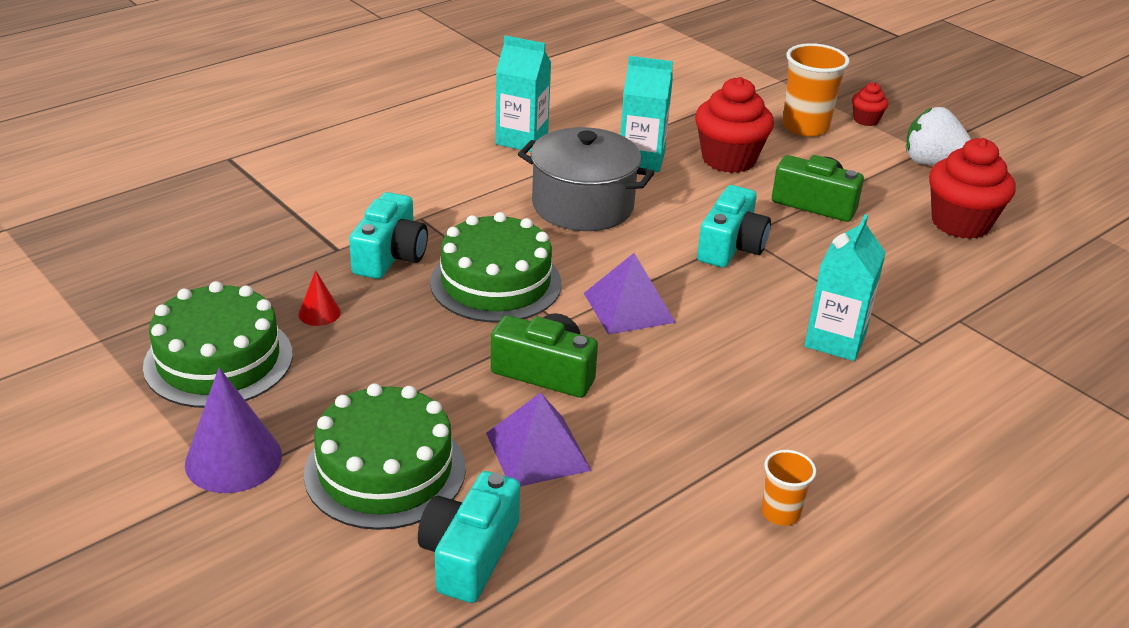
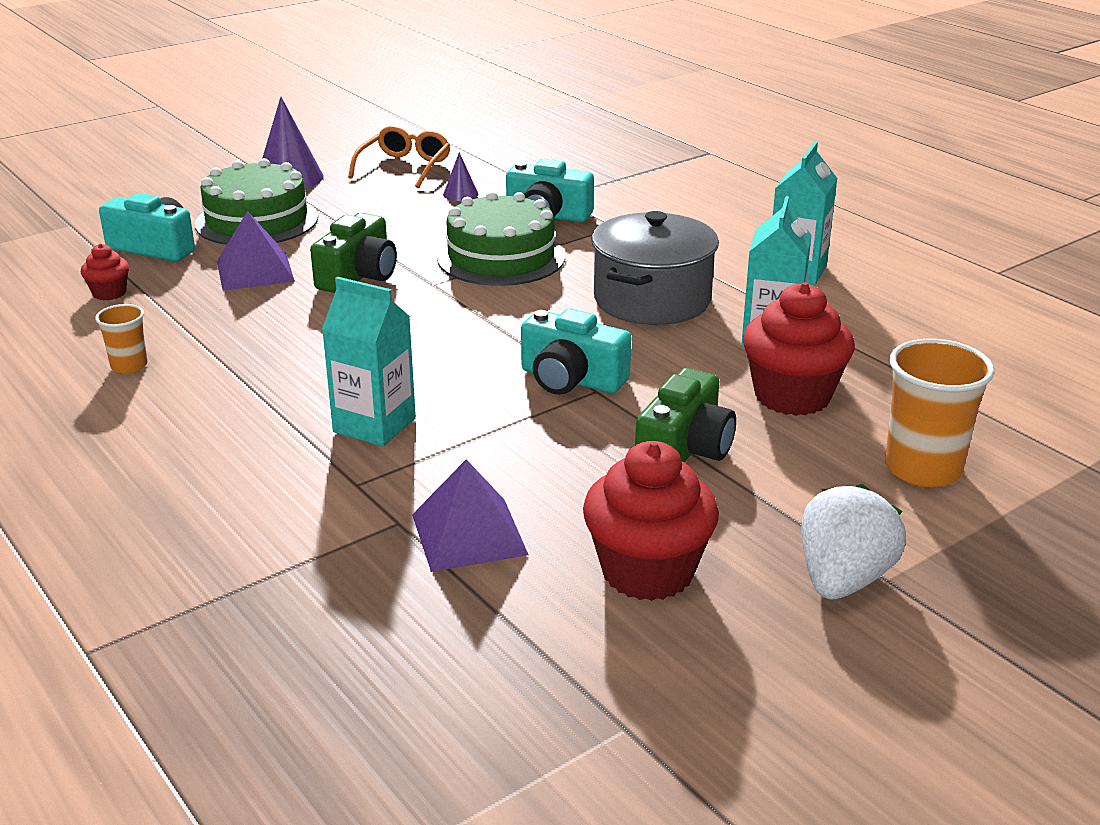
camera: 95 degrees right, 5 degrees down
green cake [143,281,293,408] -> orange glasses [348,126,450,188]
red cone [298,270,341,326] -> purple cone [443,152,478,201]
purple pyramid [584,253,676,335] -> purple pyramid moved to [412,459,528,572]
red cupcake [852,82,888,126] -> red cupcake moved to [81,244,129,300]

